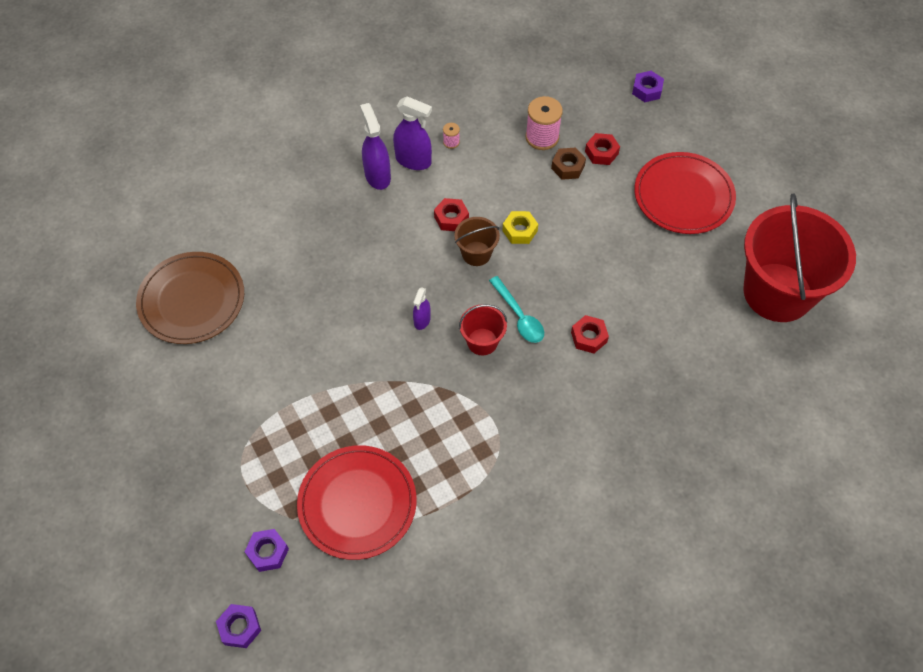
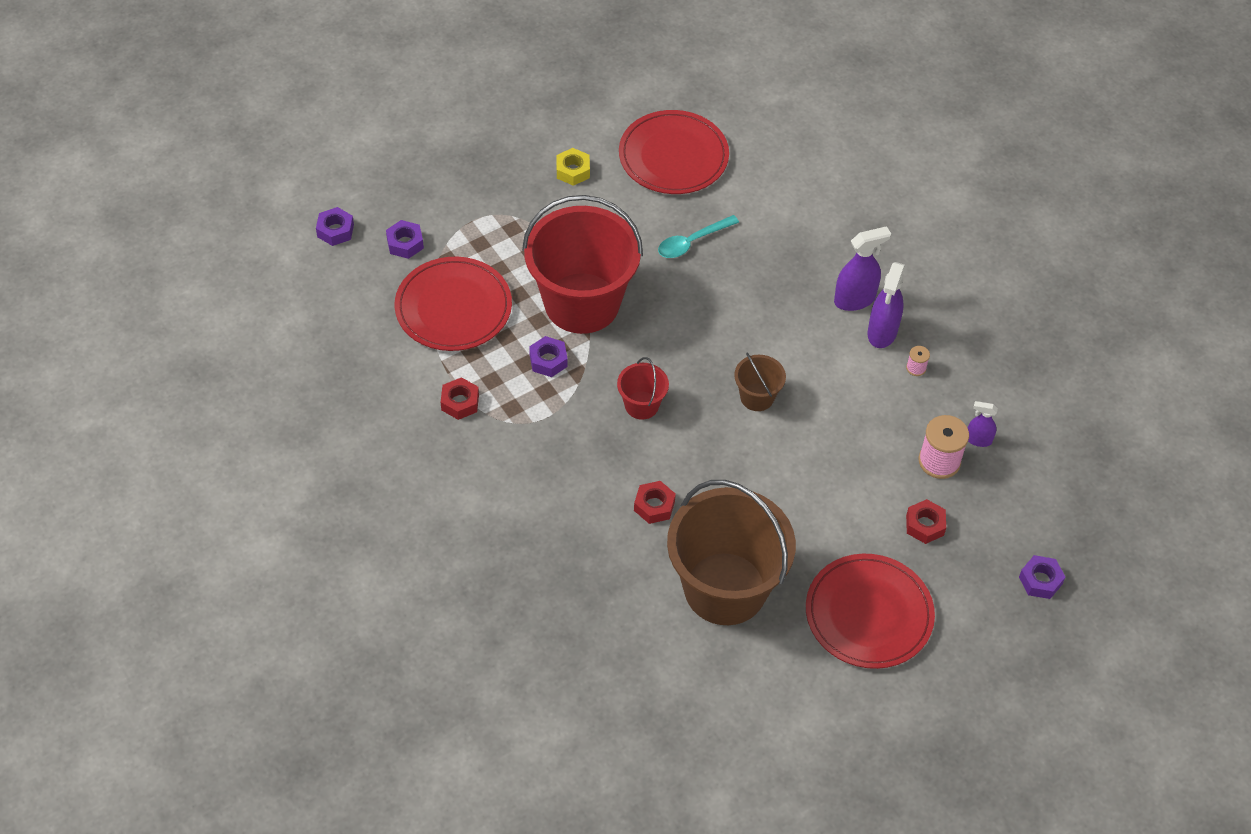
camera: 85 degrees right, 5 degrees down
brown plate [136,252,244,344] -> red plate [619,110,729,194]
purple spray bottle [413,287,431,330] -> purple spray bottle moved to [968,401,998,447]
red nut [434,198,469,231] -> red nut moved to [441,377,479,420]
turquoise spoon [489,276,544,343] -> turquoise spoon moved to [658,215,739,258]
yellow nut [502,211,538,244] -> yellow nut moved to [556,148,590,186]
brown nut [551,147,586,180] -> none
red bucket [743,193,856,322] -> red bucket moved to [522,195,643,334]
none -> purple nut [529,336,568,377]
none -> brown bucket [667,480,796,625]

